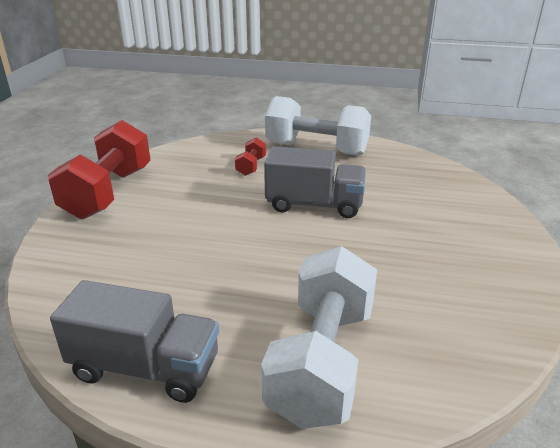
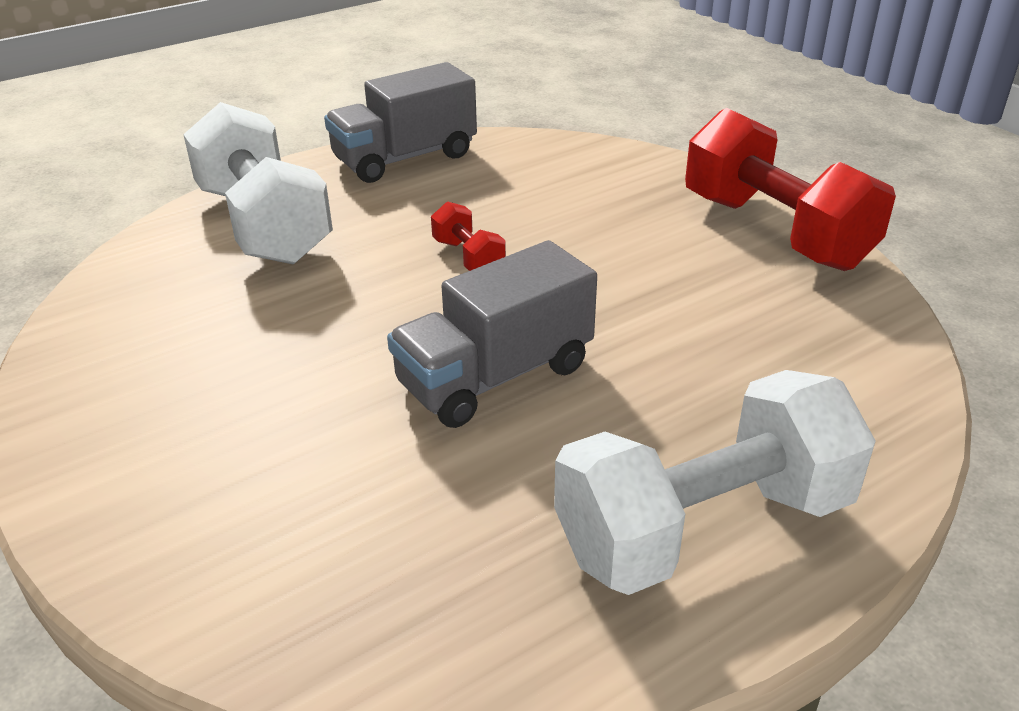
camera: 135 degrees right, 5 degrees up
red dumbbell [235,137,266,176] -> red dumbbell moved to [431,201,506,271]

